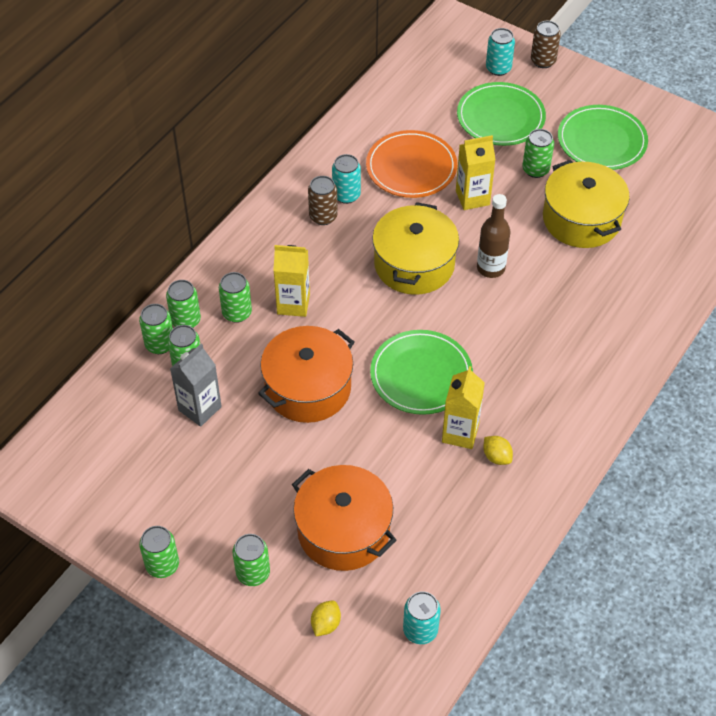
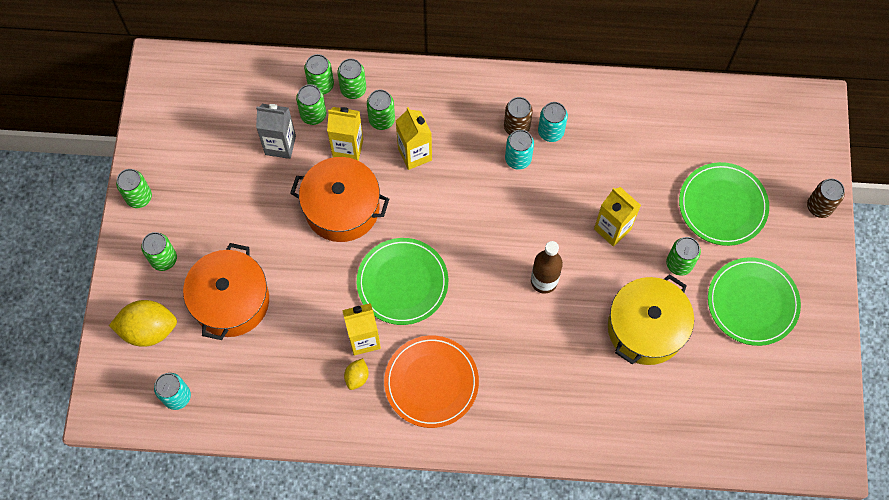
camera: 60 degrees right, 15 degrees up
yellow lemon [311,600,341,636] -> yellow lemon [109,300,177,347], size x1.98
orange plate [366,130,457,198] -> orange plate moved to [384,336,479,428]
yellow pot [372,202,459,295] -> none
turquoise can [486,28,515,76] -> turquoise can moved to [505,130,534,170]
none -> yellow carton [327,107,363,161]

